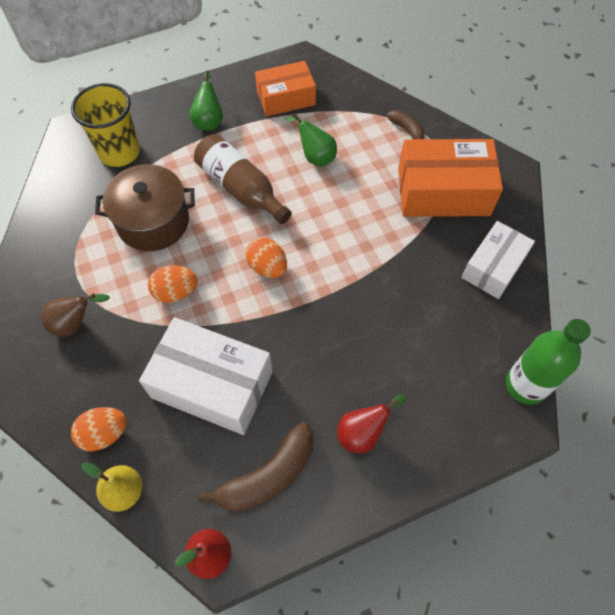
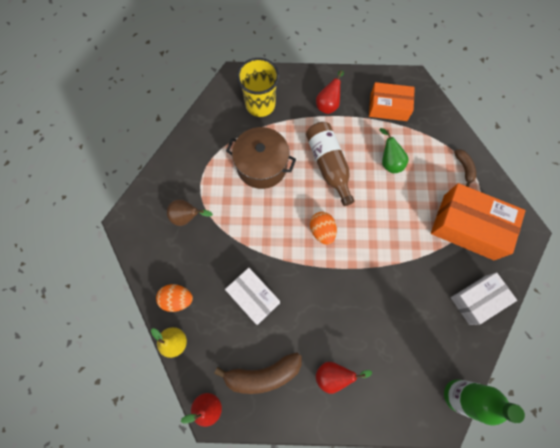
camera: 25 degrees right, 10 degrees up
white box [139,317,273,435] -> white box [225,268,280,325], size x0.64
orange egg [148,265,198,303] -> none
green pear [189,70,223,130] -> red pear [316,70,344,114]

